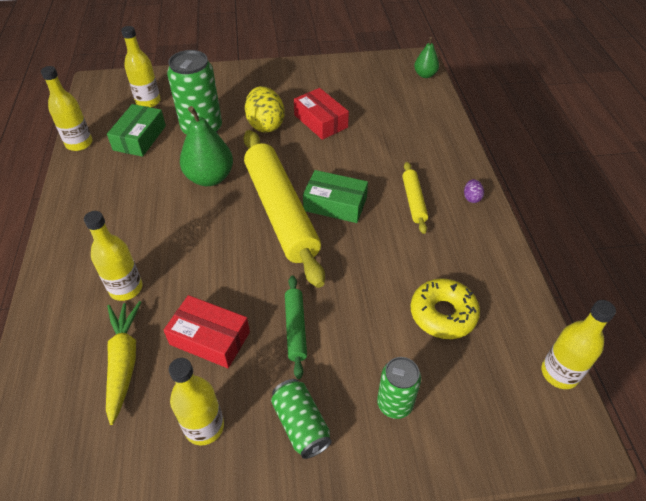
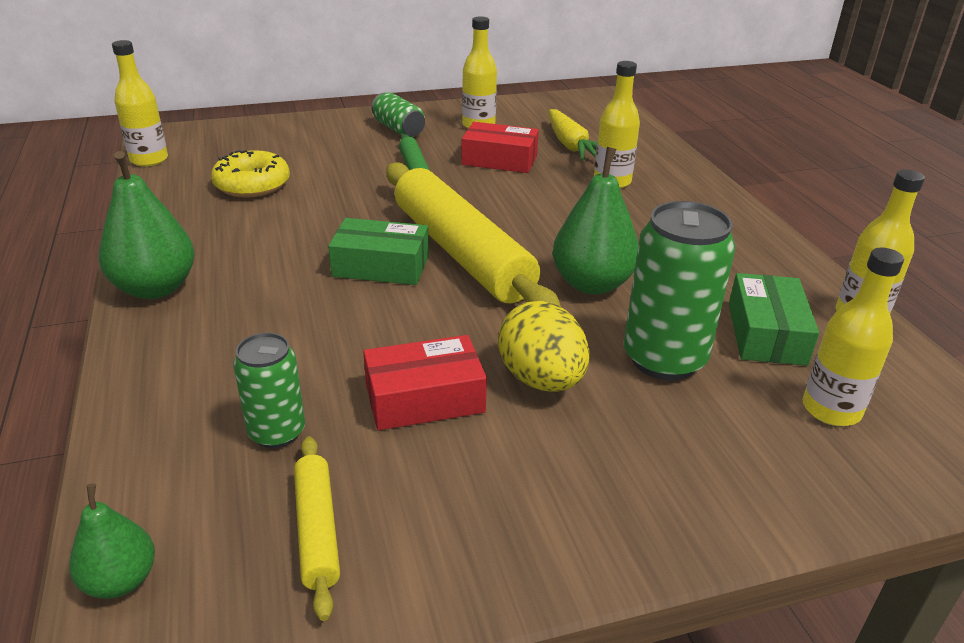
camera: 170 degrees right, 15 degrees down
red box [294,88,349,140] -> red box turned 60 degrees counterclockwise [363,335,487,430]
green can [377,357,421,419] -> green can moved to [233,333,305,448]
yellow rolling pin [402,162,428,234] -> yellow rolling pin moved to [294,436,340,621]
purple egg [464,179,484,203] -> green pear [98,151,195,299]

